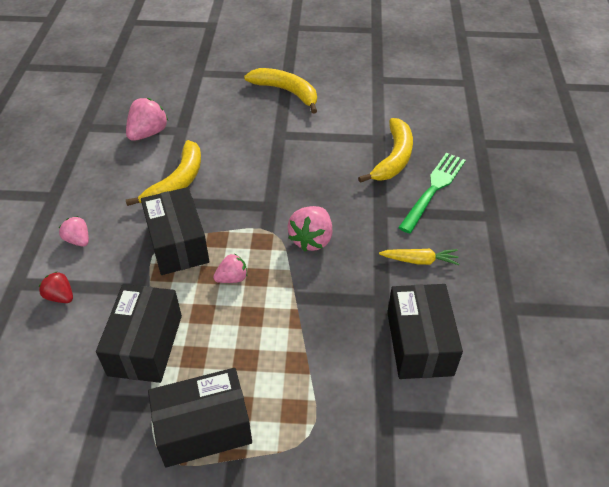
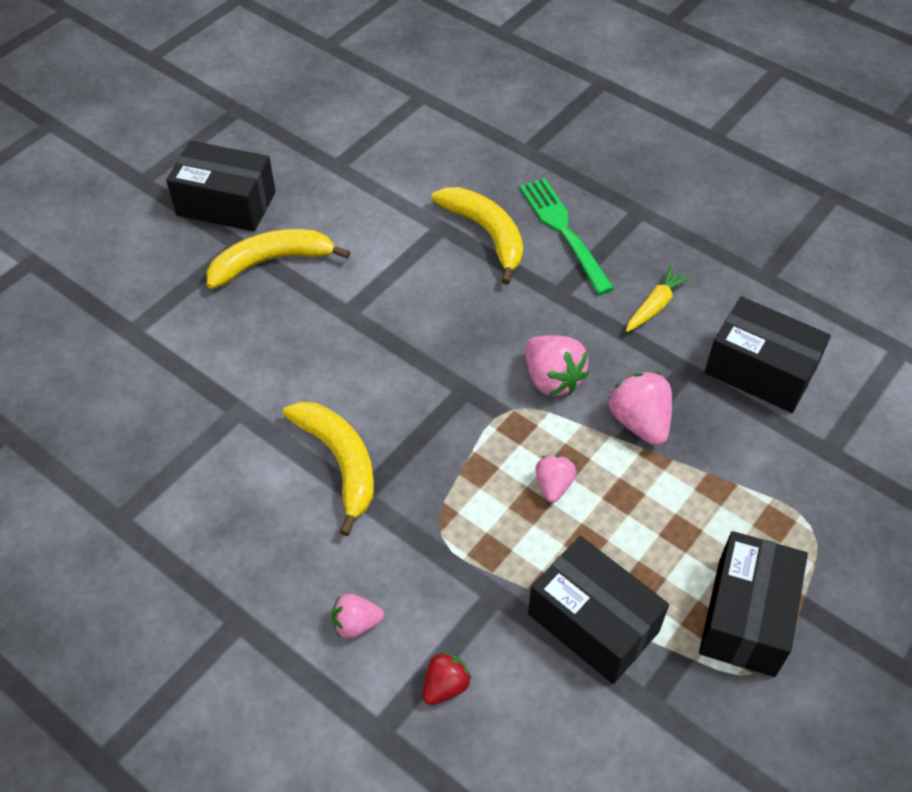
camera: 55 degrees left, 5 degrees up
red strawberry [39,271,73,303] -> red strawberry turned 150 degrees clockwise [423,652,471,705]
pink strawberry [126,98,168,141] -> pink strawberry moved to [608,372,672,446]
black box [141,187,209,275] -> black box moved to [166,141,276,232]

